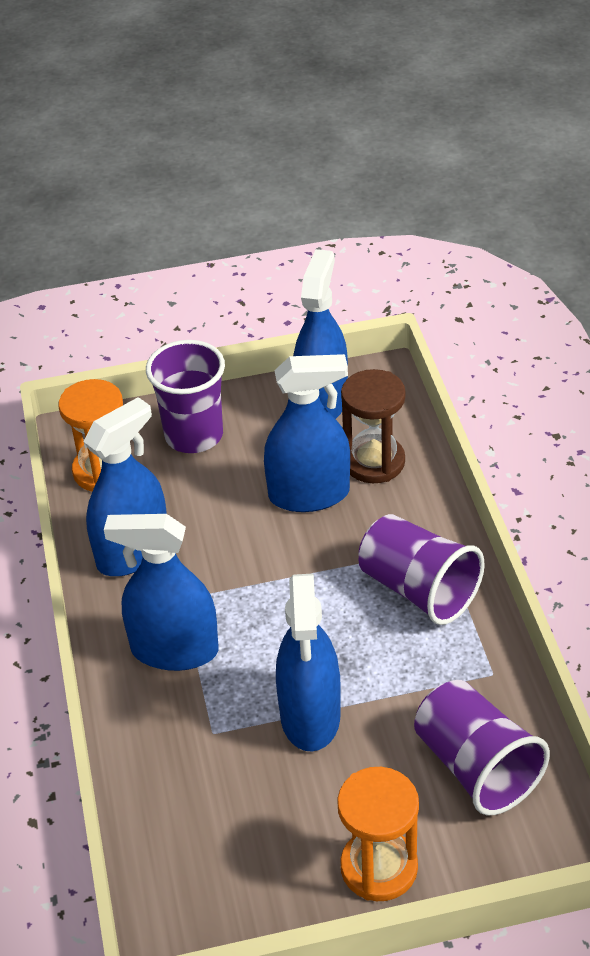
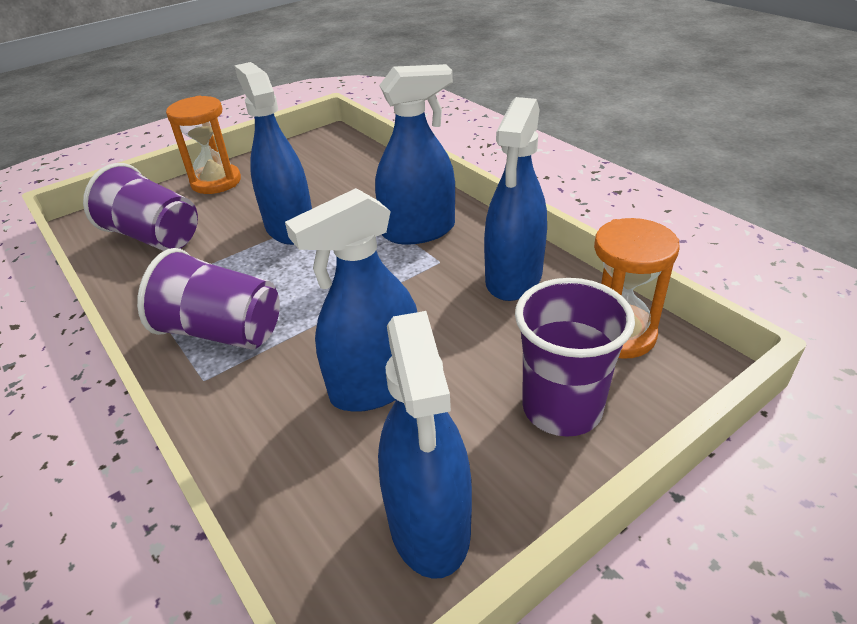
camera: 155 degrees right, 5 degrees down
brown hourglass [341,369,406,483] -> none

